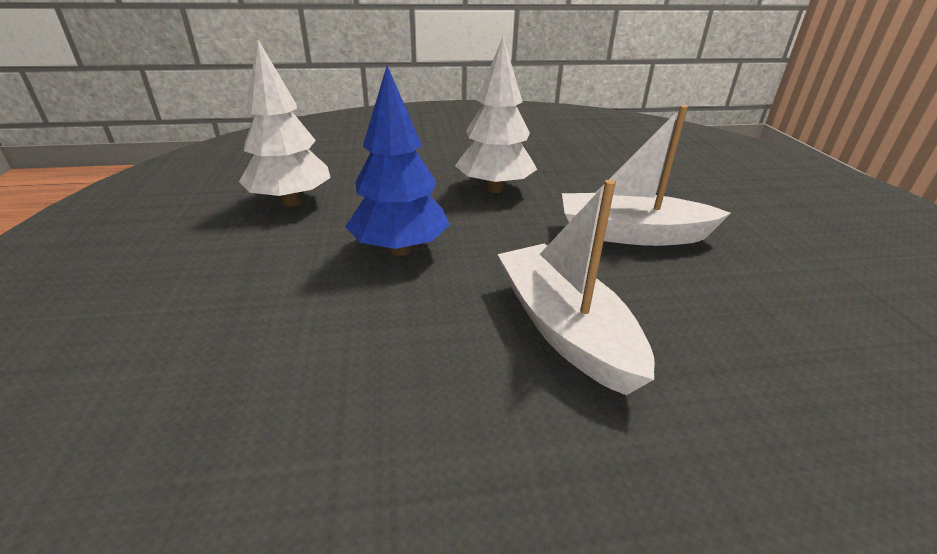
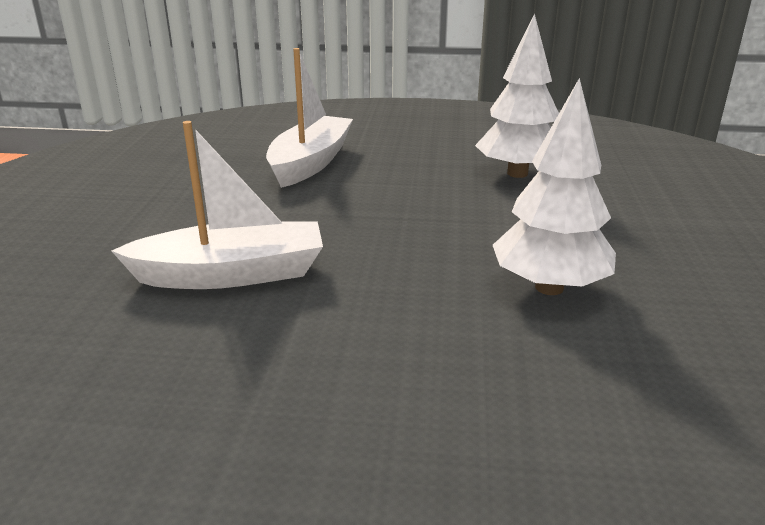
camera: 105 degrees right, 5 degrees down
blue tree [345,65,450,256] -> none
white boat [562,105,731,246] -> white boat moved to [266,48,353,188]

